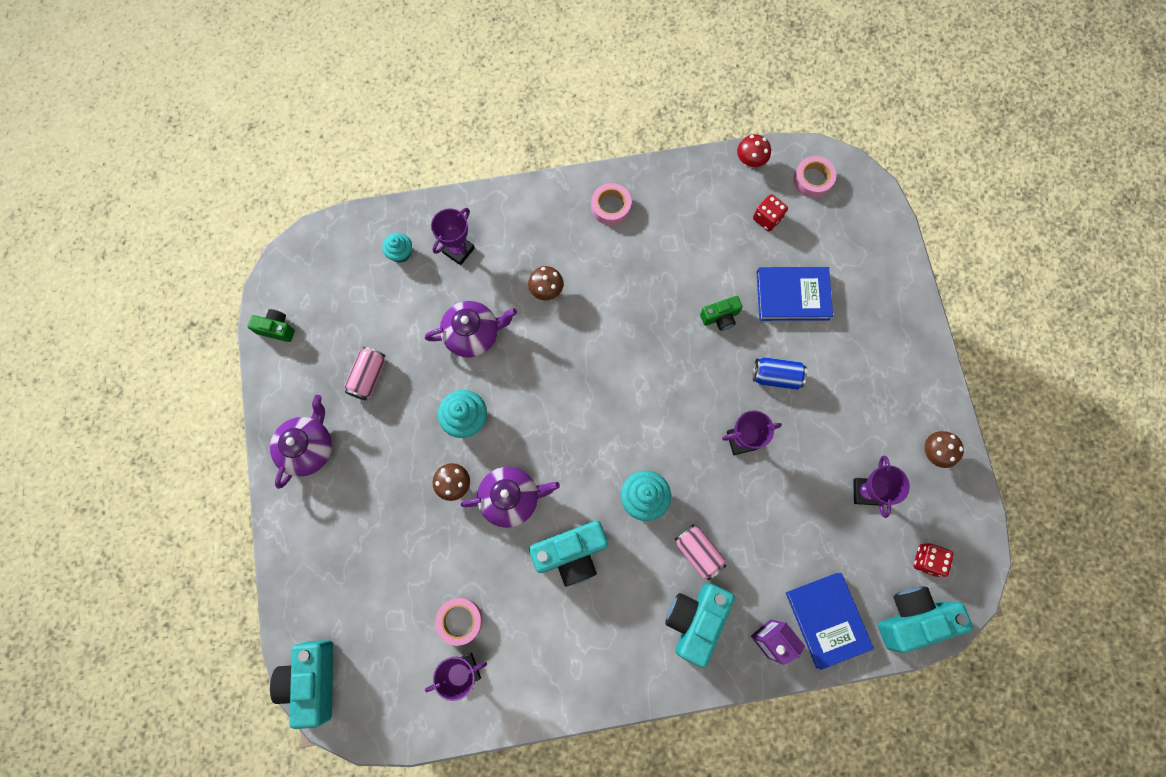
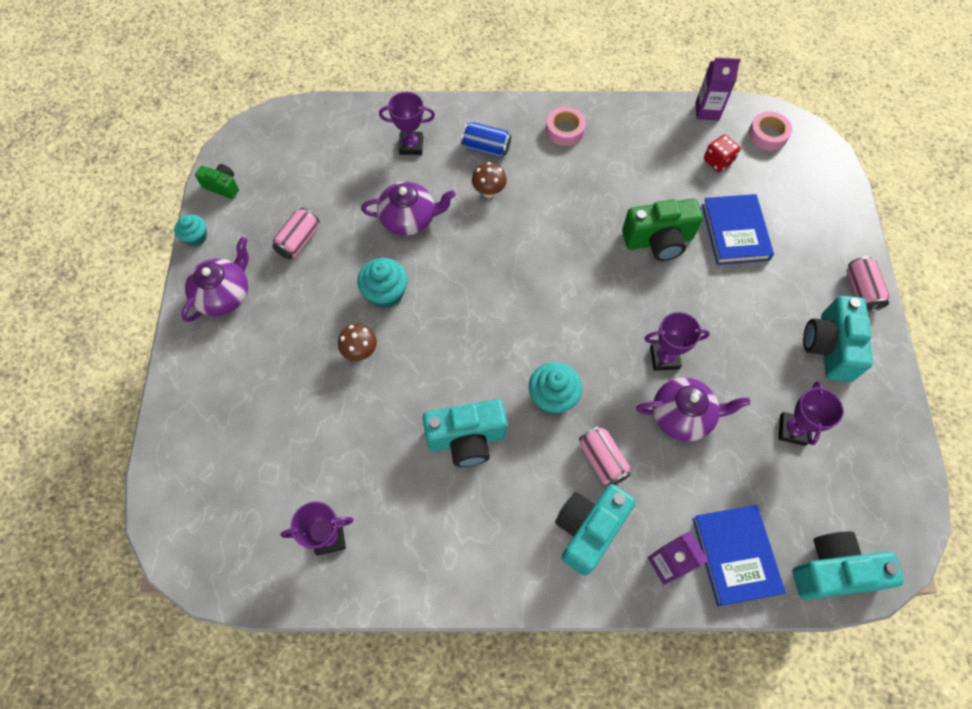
camera: 10 degrees right, 10 degrees down
turquoise camera [270,640,333,729] -> turquoise camera moved to [803,296,873,382]
turquoise cupcake [382,233,412,263] -> turquoise cupcake moved to [174,215,207,246]
purple trophy [431,208,475,265] -> purple trophy turned 45 degrees clockwise [379,92,435,155]
pink tape [435,598,483,646] -> none
purple teapot [461,467,560,528] -> purple teapot moved to [636,377,751,442]
green camera [700,296,742,331] -> green camera [622,198,703,261], size x1.80
red mushroom [737,134,771,168] -> purple carton [696,57,741,120]
blue can [753,357,807,390] -> blue can moved to [461,122,511,157]
blue book [756,267,833,321] -> blue book turned 75 degrees clockwise [702,194,774,265]
red dice [914,543,954,577] -> none
brown mushroom [925,431,964,468] -> none
none -> pink can [846,257,890,312]

